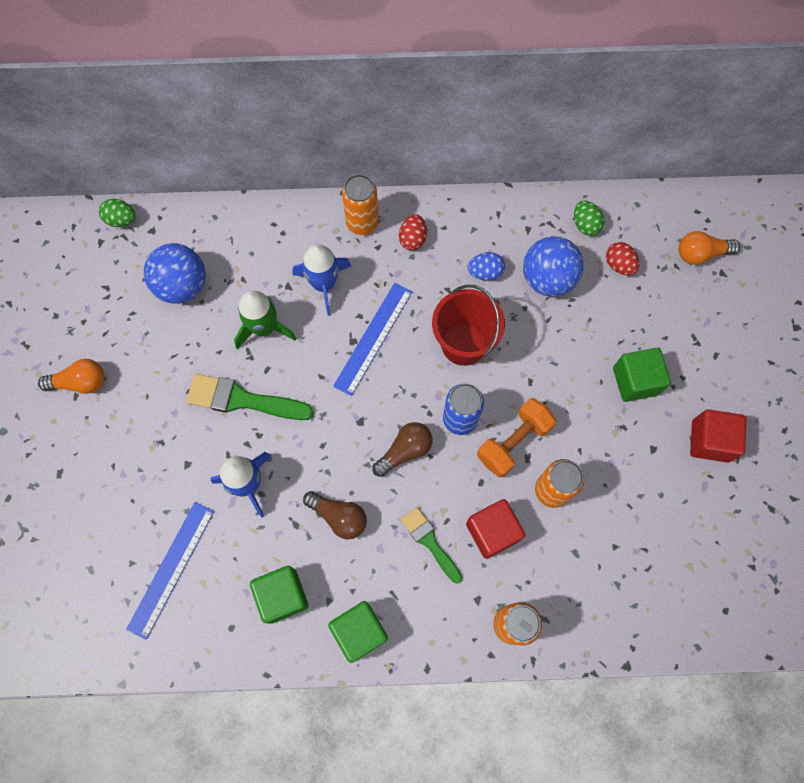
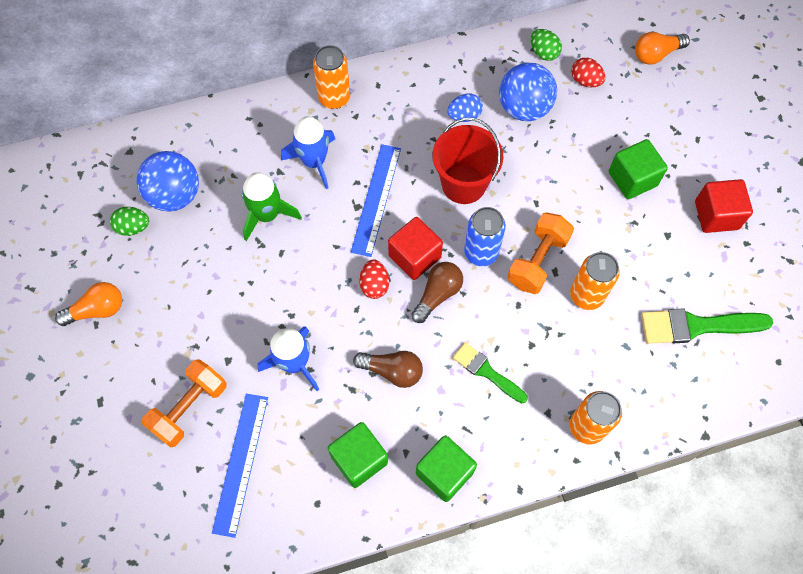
camera: 15 degrees left, 5 degrees down
green egg [99,199,136,227] -> green egg moved to [110,207,149,236]
green brush [186,374,314,420] -> green brush moved to [641,308,773,344]
red egg [399,214,427,251] -> red egg moved to [359,260,389,299]
red cube [466,499,525,559] -> red cube moved to [388,217,443,280]
none -> orange dumbbell [142,359,226,447]

